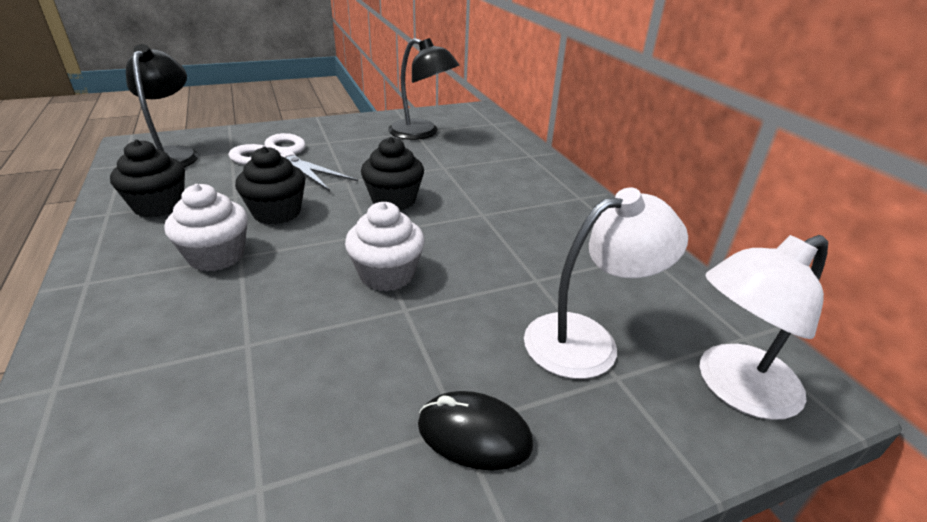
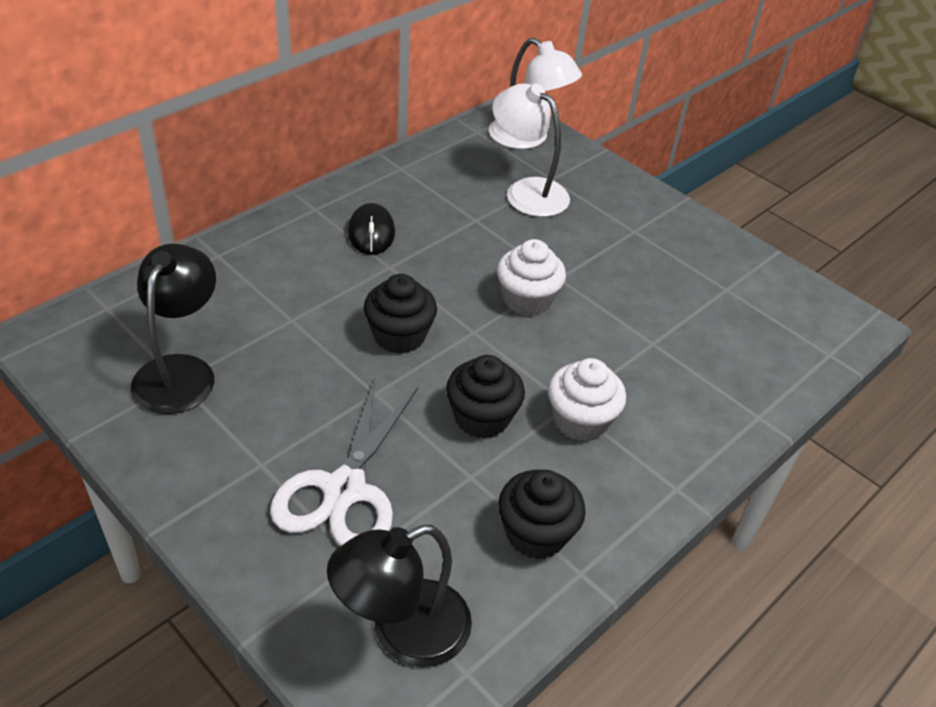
camera: 115 degrees left, 10 degrees up
black mouse [418,391,533,471] -> black mouse moved to [348,203,395,255]

